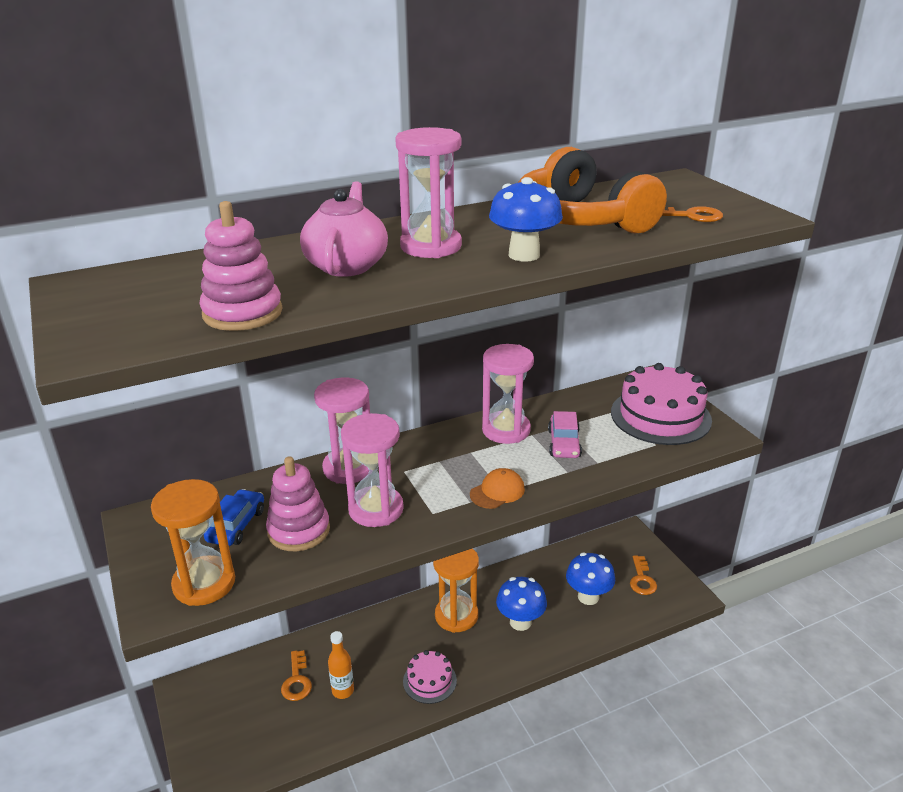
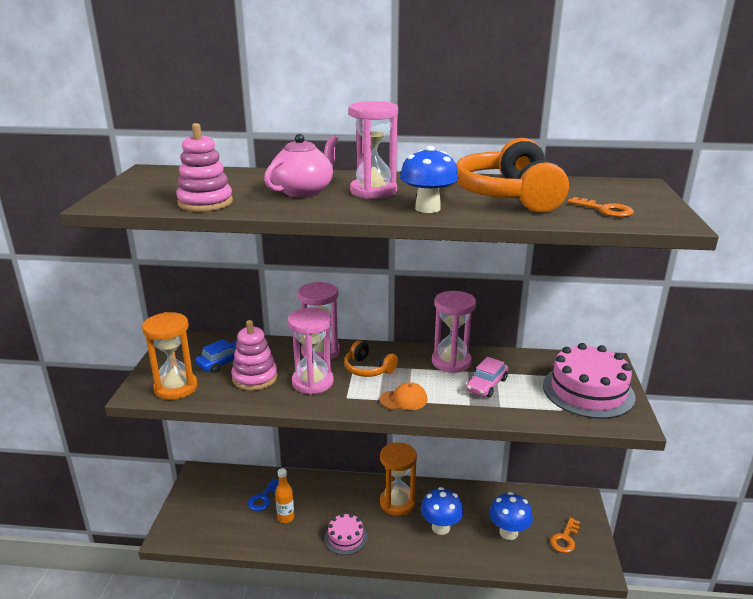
camera: 30 degrees right, 5 degrees down
orange key [281,650,312,701] -> blue key [248,478,279,511]
none -> orange headphones [344,340,398,377]

